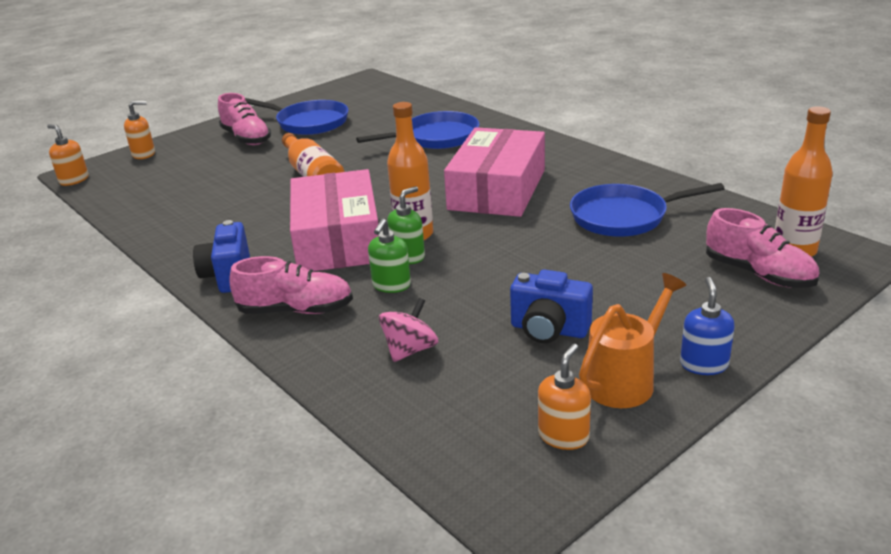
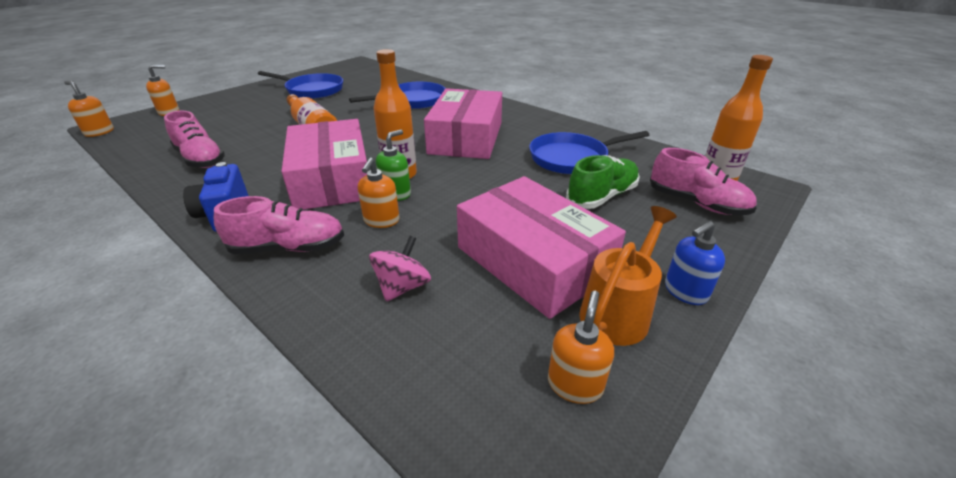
camera: 10 degrees left, 5 degrees up
pink shoe [218,93,271,145] -> pink shoe moved to [164,110,225,168]
green soap dispenser [368,219,411,293] -> orange soap dispenser [358,158,400,228]
blue camera [510,269,593,343] -> pink box [457,176,626,319]
blue soap dispenser [680,277,735,375] -> blue soap dispenser turned 120 degrees counterclockwise [665,221,725,305]
none -> green shoe [566,155,640,209]

